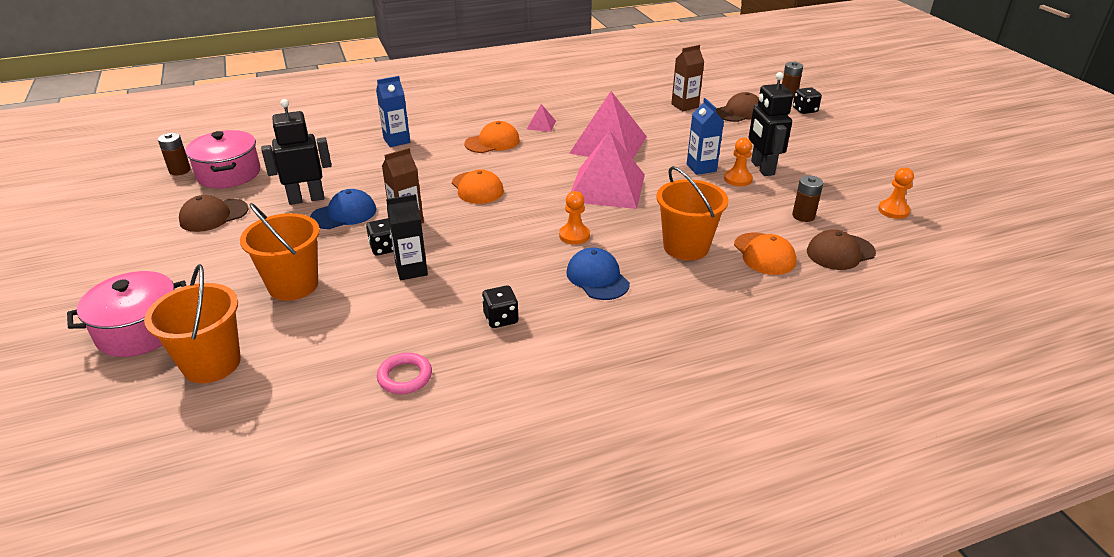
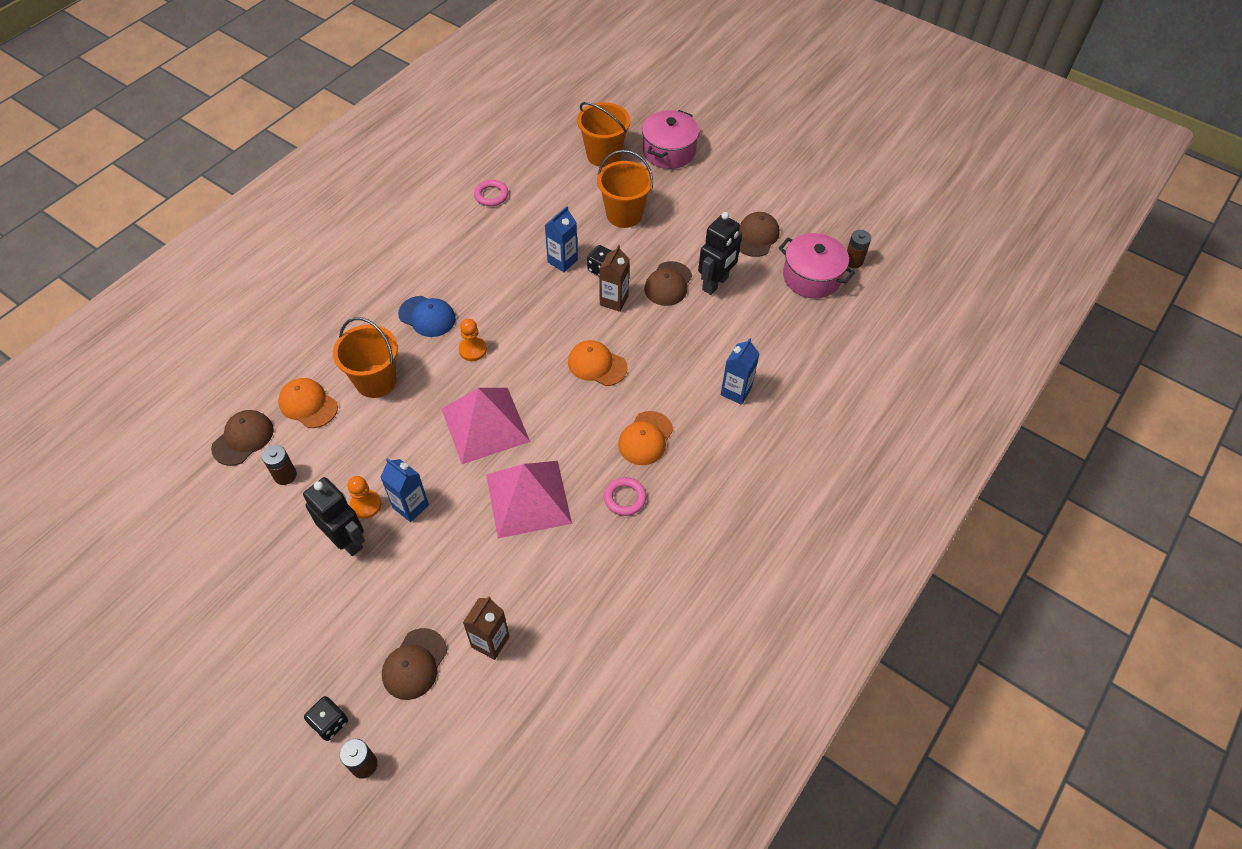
camera: 145 degrees right, 20 degrees up
blue cap [310,189,376,229] -> brown cap [644,261,692,306]
black carton [386,194,428,280] -> blue carton [545,206,578,272]
black dice [482,285,519,328] -> none
pink pyramid [527,104,556,132] -> pink ring [604,477,646,516]
orange pawn [878,167,914,219] -> none

